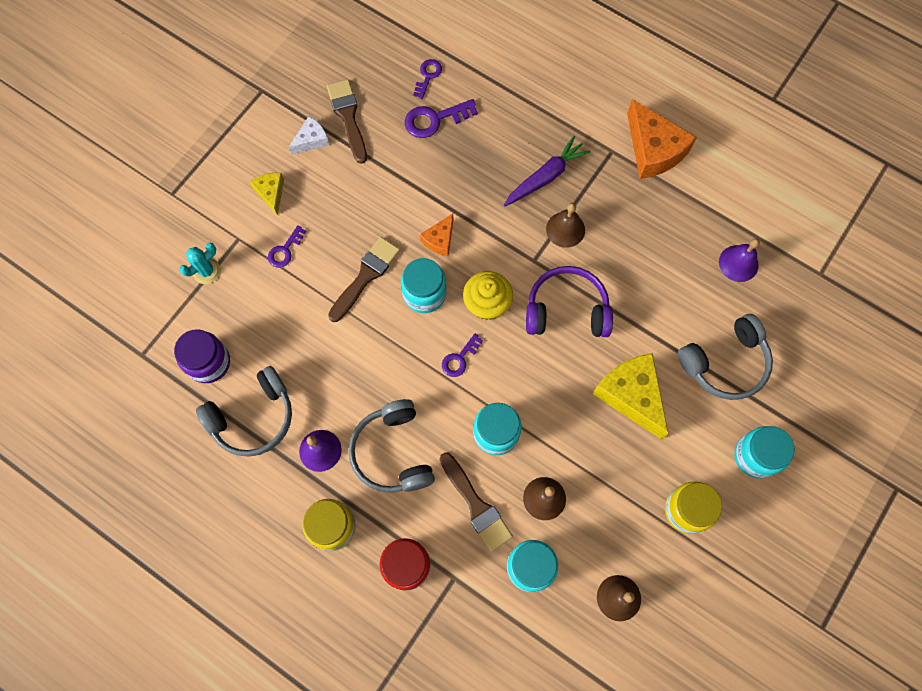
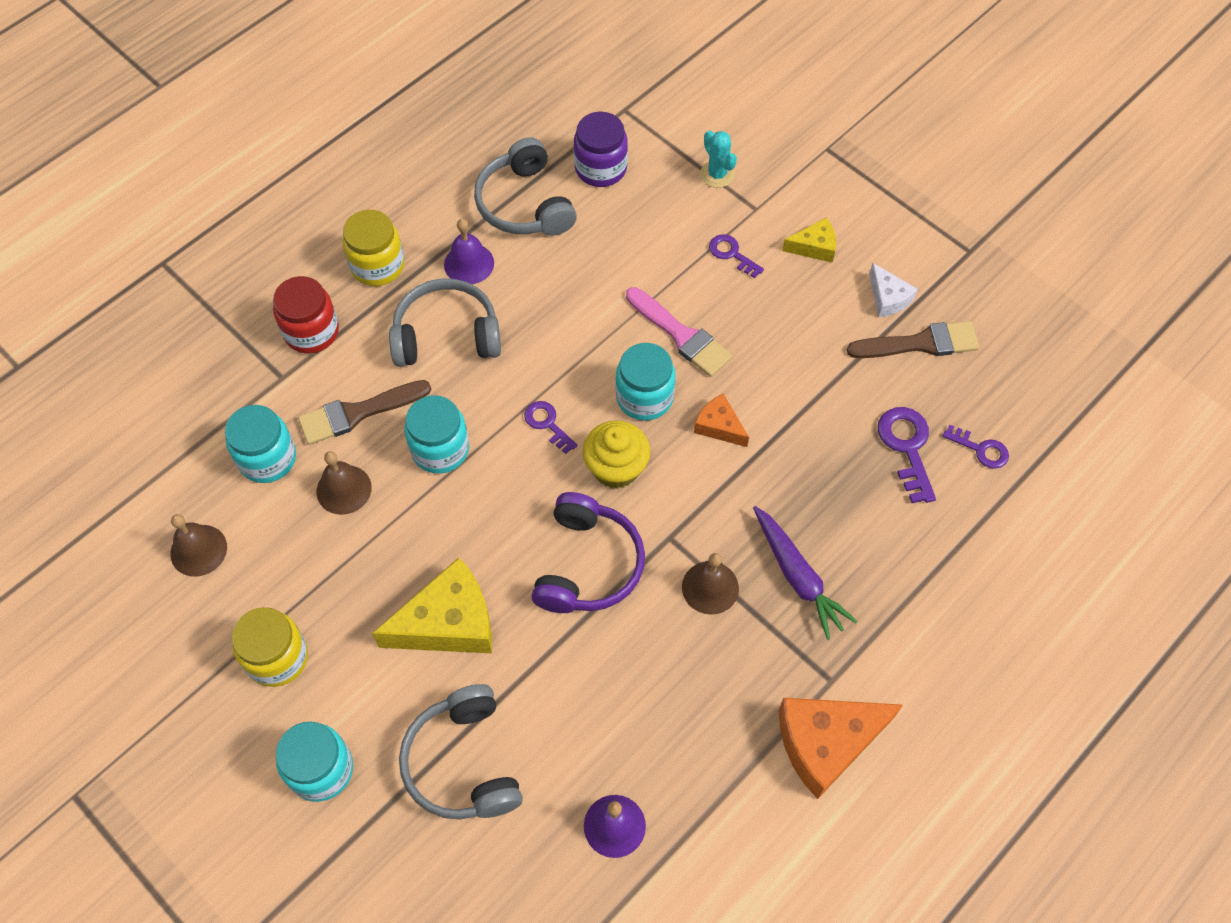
camera: 100 degrees right, 10 degrees down
brown brush [328,237,400,322] -> pink brush [626,287,732,377]

